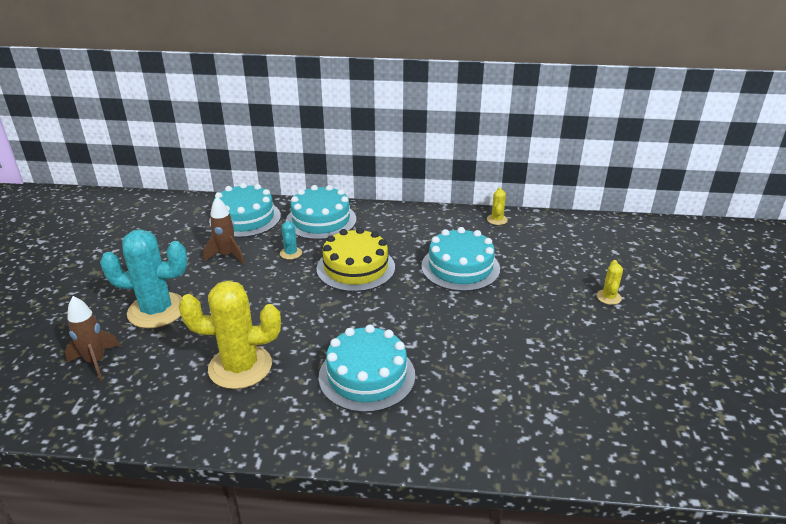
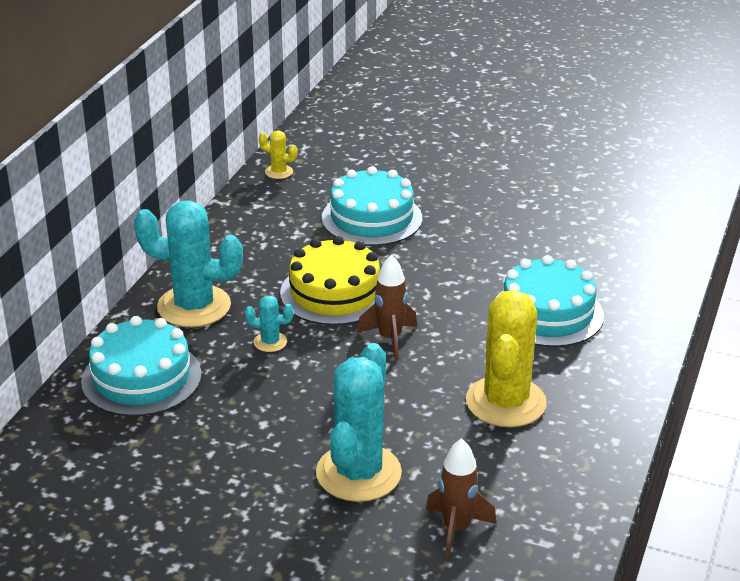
camera: 75 degrees left, 0 degrees up
brown rocket [203,197,244,264] -> brown rocket moved to [357,254,417,360]
turquoise cake [286,185,357,240] -> turquoise cactus [134,200,243,327]
yellow cactus [597,260,623,305] -> none

